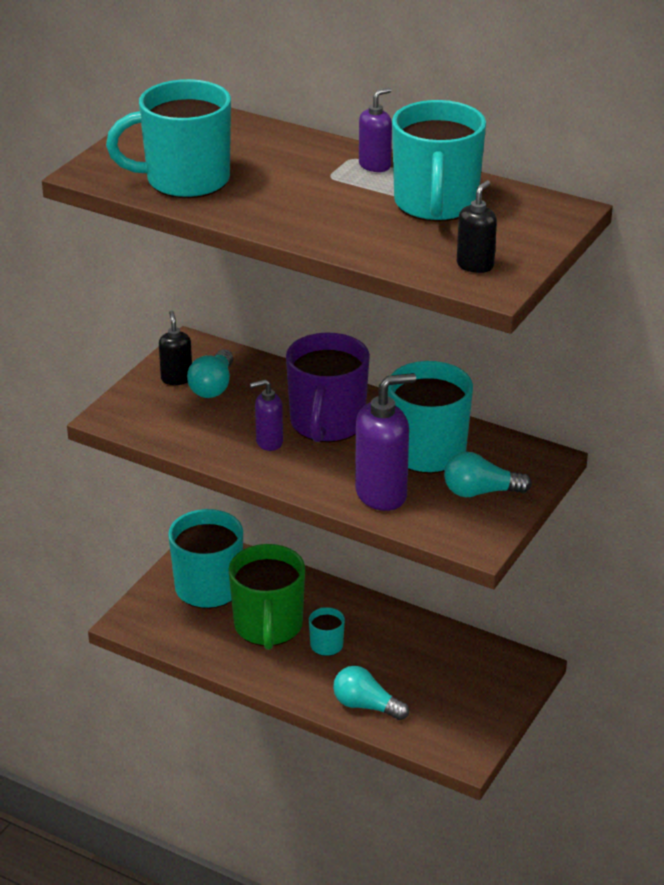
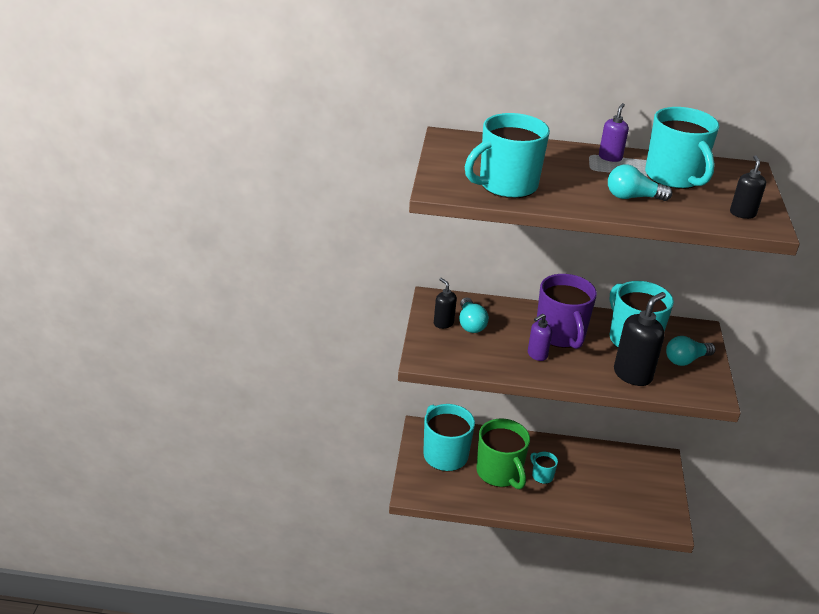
camera: 25 degrees left, 0 degrees up
turquoise light bulb [333,666,409,720] -> turquoise light bulb moved to [608,164,672,201]
purple soap dispenser [355,373,416,511] -> black soap dispenser [614,292,666,386]

